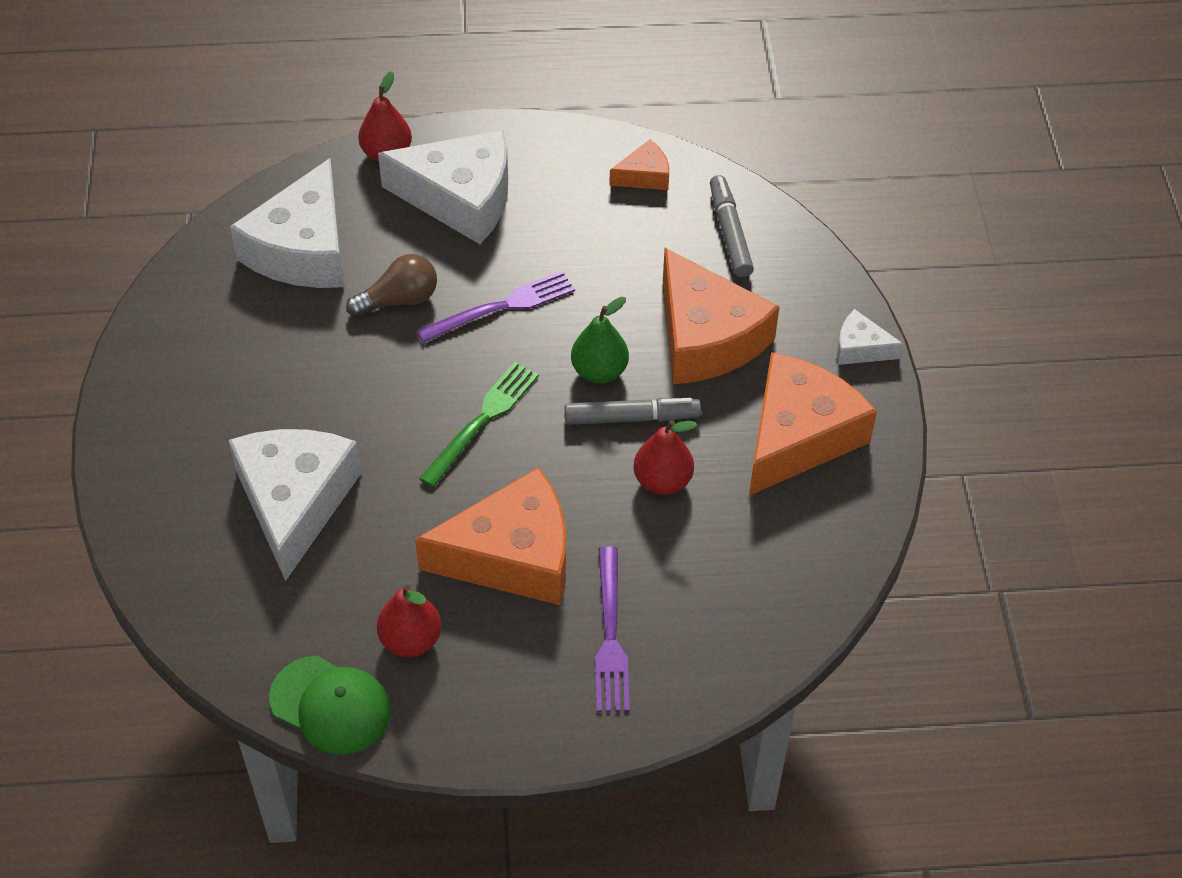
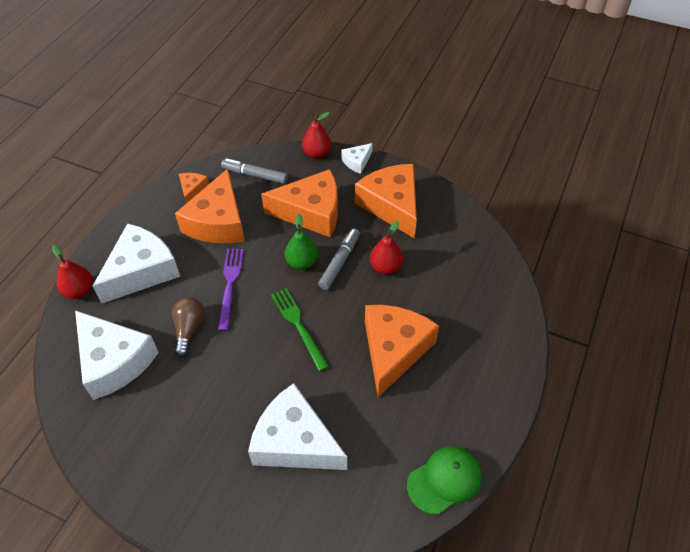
camera: 60 degrees left, 0 degrees up
red pear [377,585,442,657] -> red pear moved to [302,112,331,159]
purple fork [595,546,630,712] -> none
none -> orange cheese [175,168,245,243]

